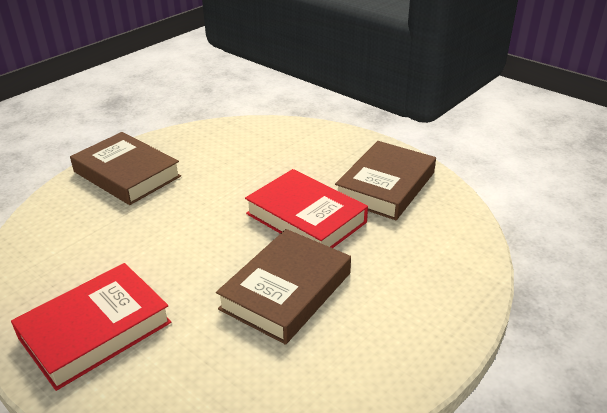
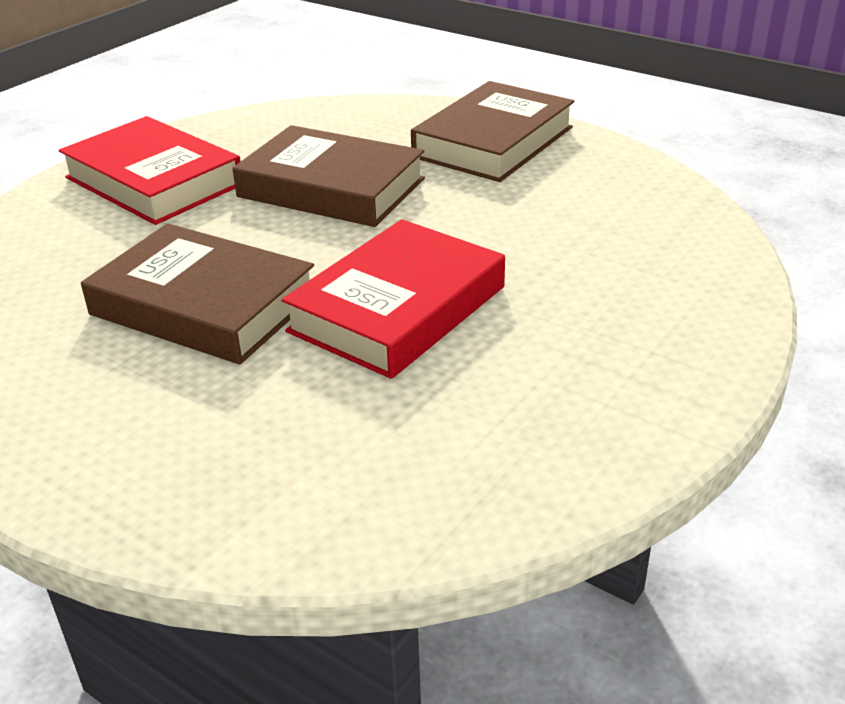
camera: 85 degrees right, 0 degrees up
brown book [335,141,436,220] -> brown book moved to [232,125,425,227]

